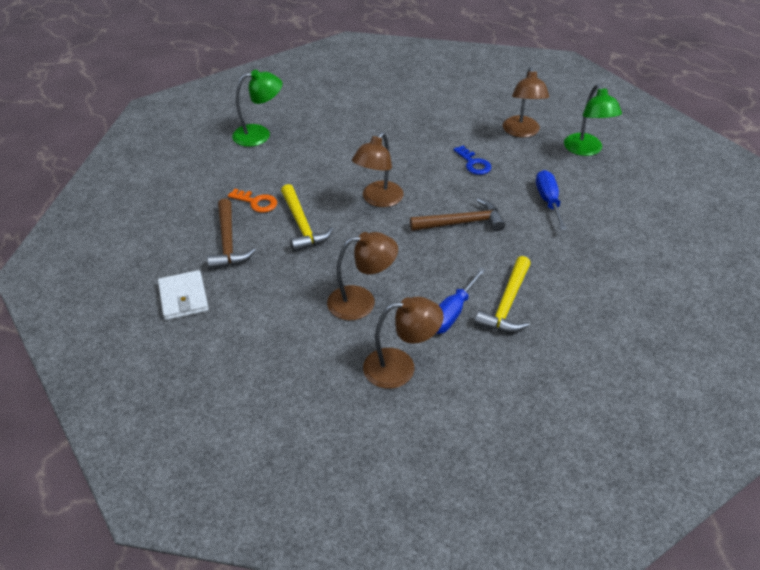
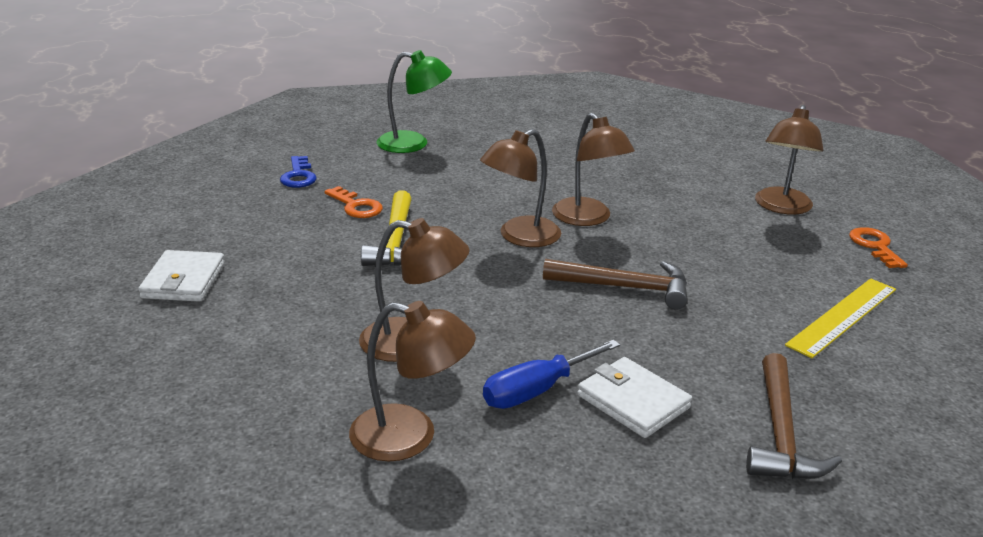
camera: 20 degrees right, 15 degrees down
brown hammer [207,198,256,270] -> brown hammer moved to [746,353,842,480]
blue key [453,146,491,175] -> blue key moved to [280,156,317,188]
yellow hammer [475,256,531,333] -> white wallet [577,357,692,438]
blue screwdriver [536,170,567,230] -> none
green lamp [564,84,622,156] -> orange key [849,227,908,268]
none -> brown lamp [552,113,635,226]
none -> yellow ruler [785,278,896,358]

